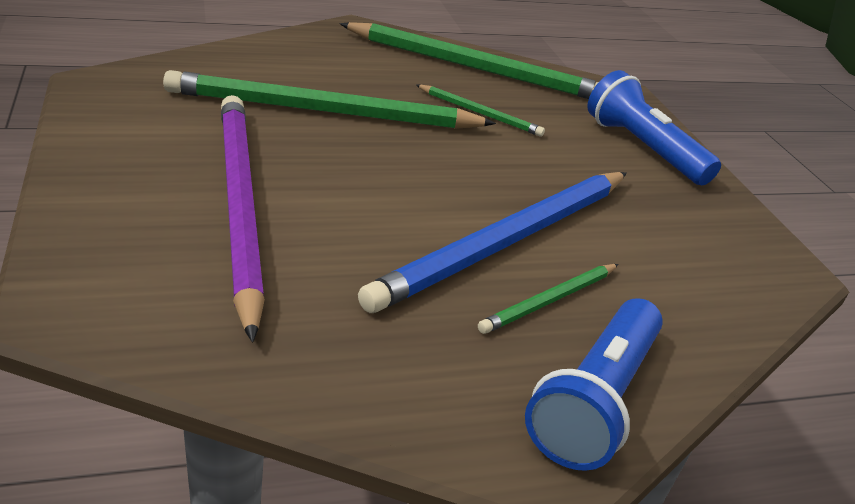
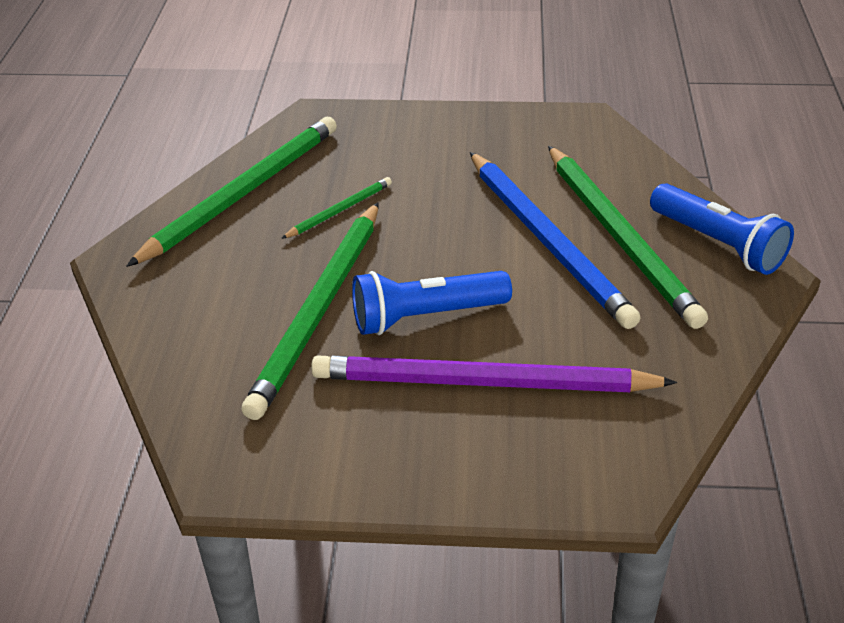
camera: 65 degrees left, 5 degrees up
green pencil [478,264,618,334] -> green pencil [548,146,708,329], size x2.16
blue flashlight [587,70,721,185] -> blue flashlight moved to [352,271,512,335]

